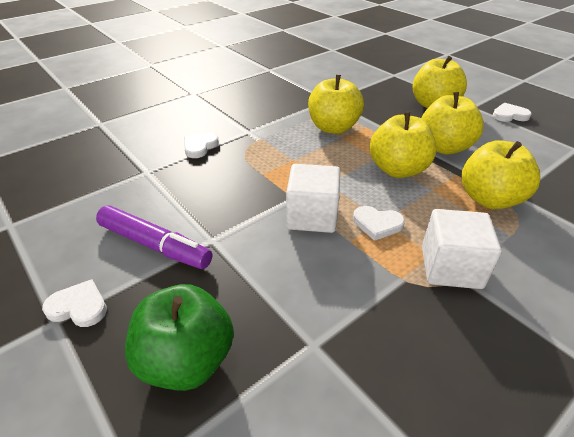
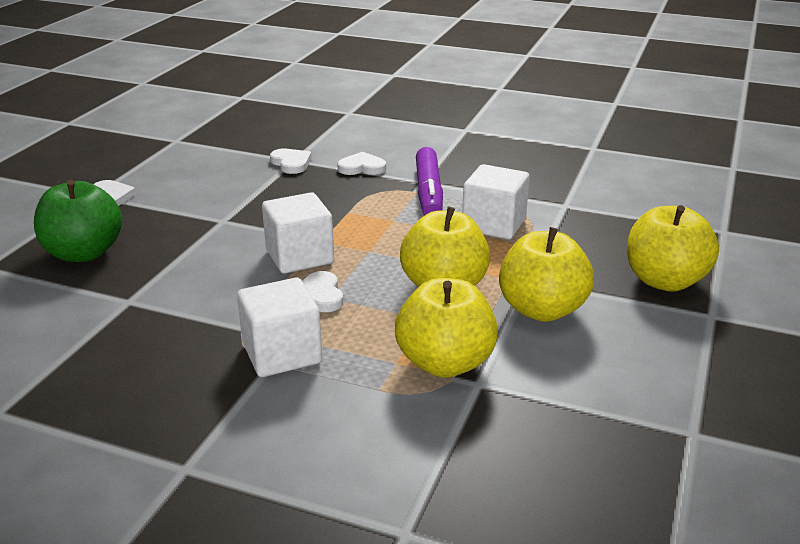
camera: 60 degrees right, 10 degrees down
purple marker [96,205,212,269] -> purple marker moved to [416,147,443,216]
yellow apple [308,75,364,134] -> white cube [462,164,530,240]
white heart [492,103,532,122] -> white heart moved to [270,149,312,174]

